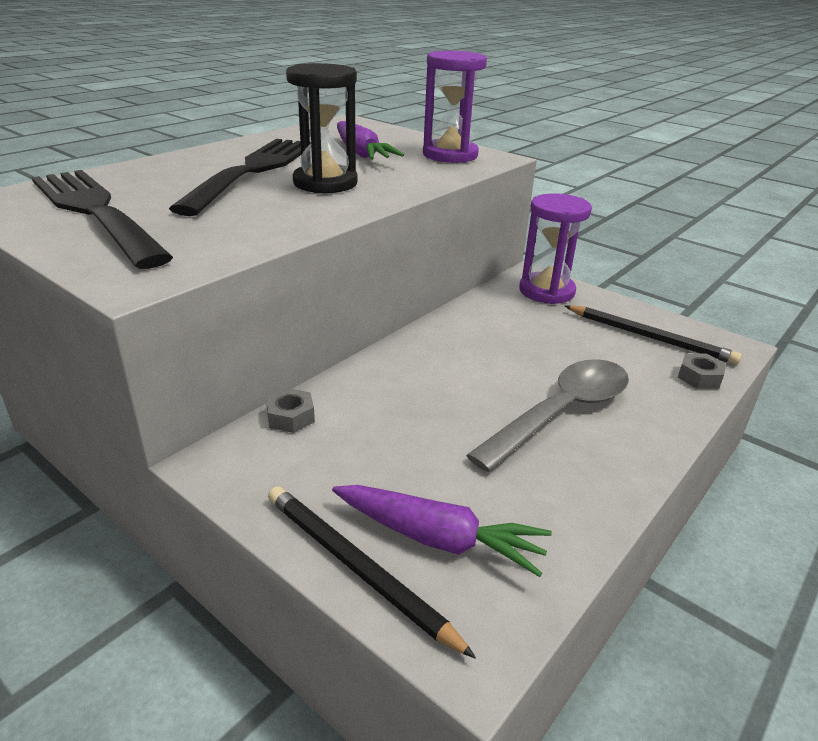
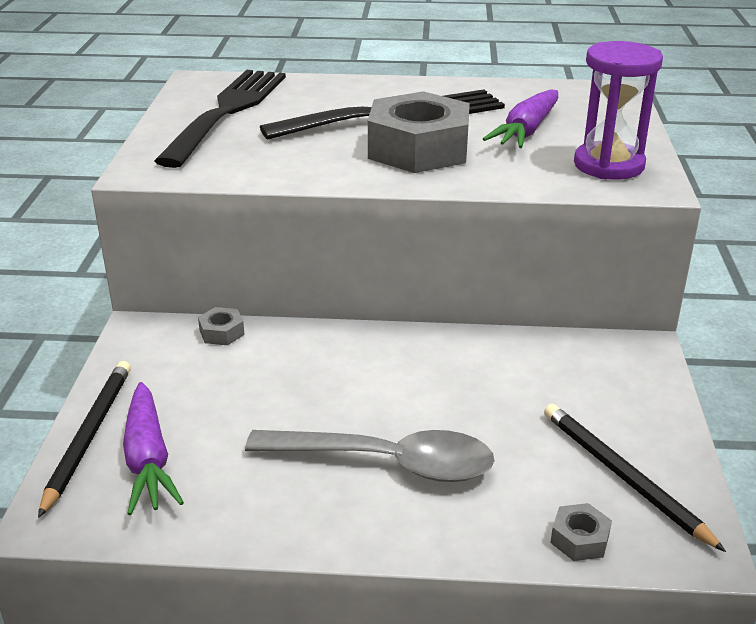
camera: 55 degrees right, 0 degrees up
black hourglass [286,63,358,193] -> grey nut [368,91,470,173]
purple hourglass [519,193,592,304] -> none
black pencil [565,305,742,365] -> black pencil turned 150 degrees clockwise [544,404,726,552]

